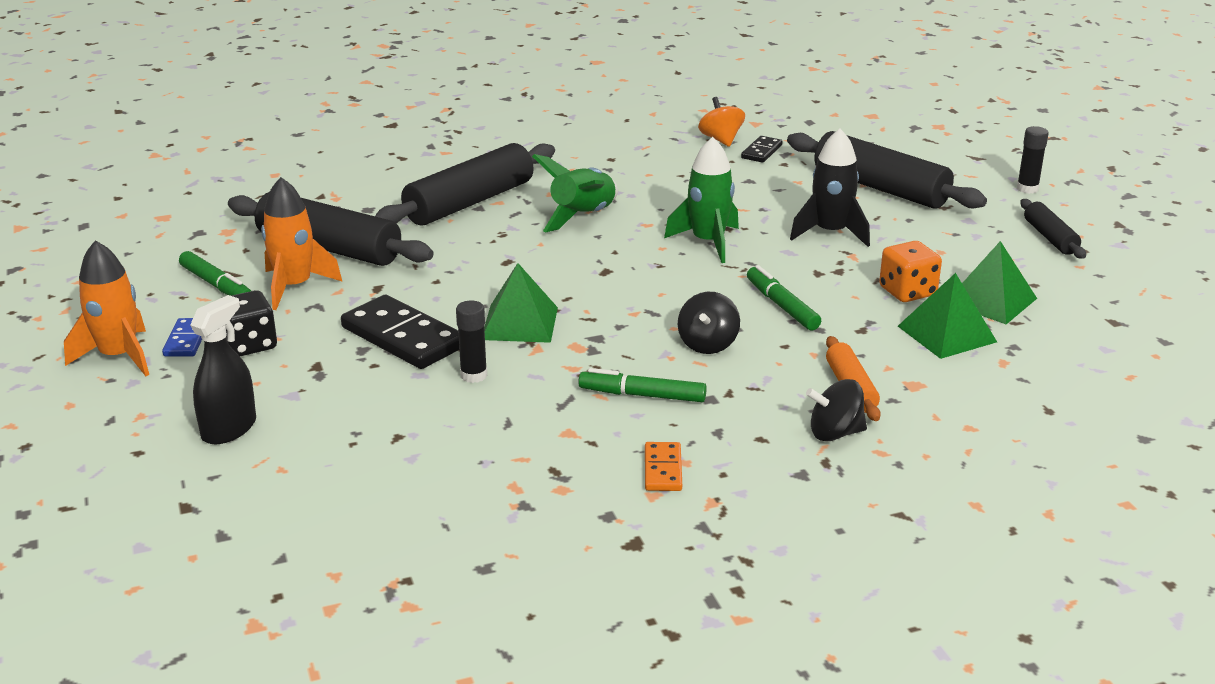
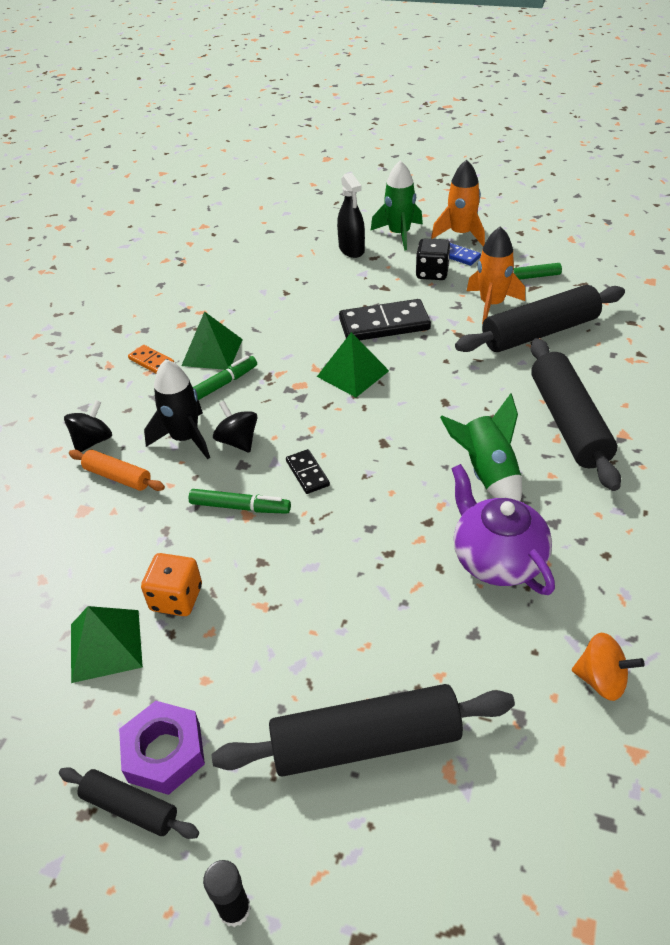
camera: 130 degrees right, 15 degrees up
black glue stick [456,300,487,383] -> none
green rocket [664,137,739,263] -> green rocket moved to [371,160,423,251]
black domino [741,136,783,163] -> black domino moved to [286,449,330,494]
black rocket [790,129,870,247] -> black rocket moved to [144,359,210,459]
green pyramid [898,273,997,359] -> green pyramid moved to [181,311,243,370]
none -> purple nut [119,701,205,795]
none -> purple teapot [451,464,555,595]

